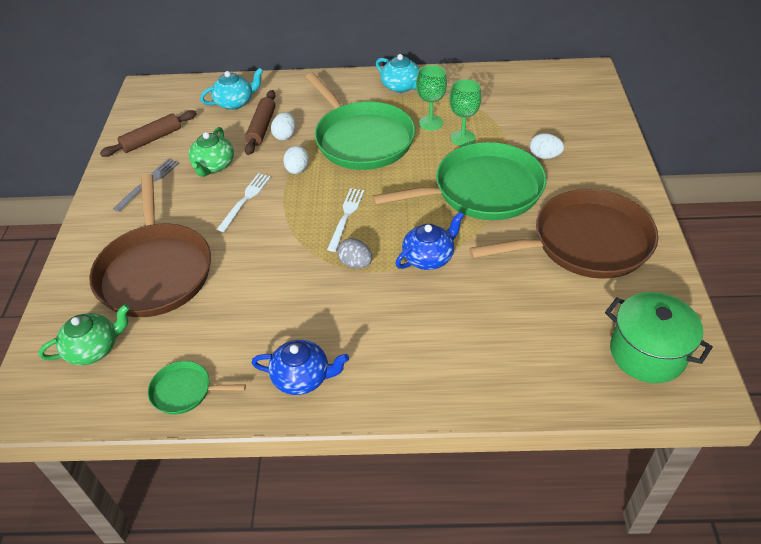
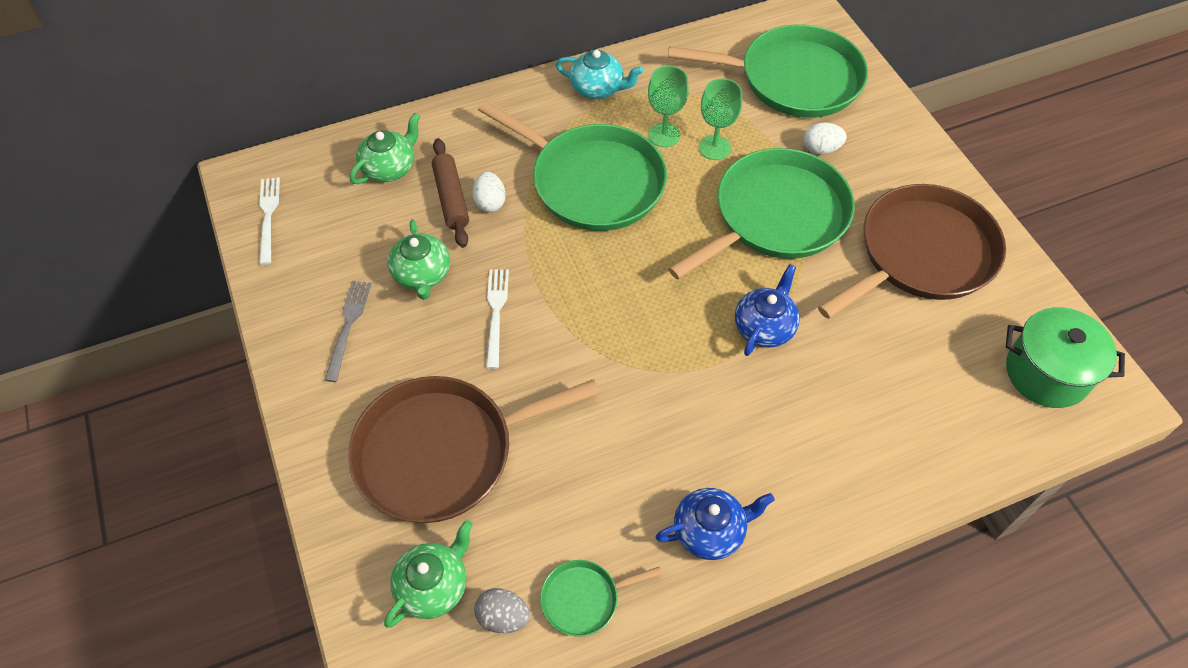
camera: 25 degrees left, 10 degrees up
brown pan [89,174,211,317] -> brown pan turned 105 degrees clockwise [348,376,600,523]
brown rolling pin [100,110,197,157] -> none
turquoise teapot [200,68,263,110] -> green teapot [350,113,420,184]
white egg [283,146,309,174] -> none
white fork [327,188,364,252] -> white fork moved to [259,177,280,265]
grey egg [337,238,372,268] -> grey egg moved to [474,588,530,633]
none -> green pan [668,25,868,118]

